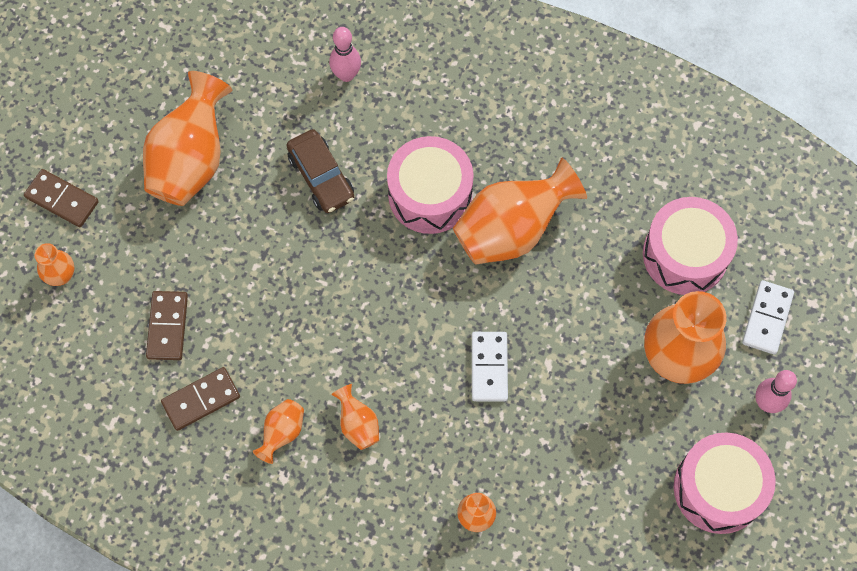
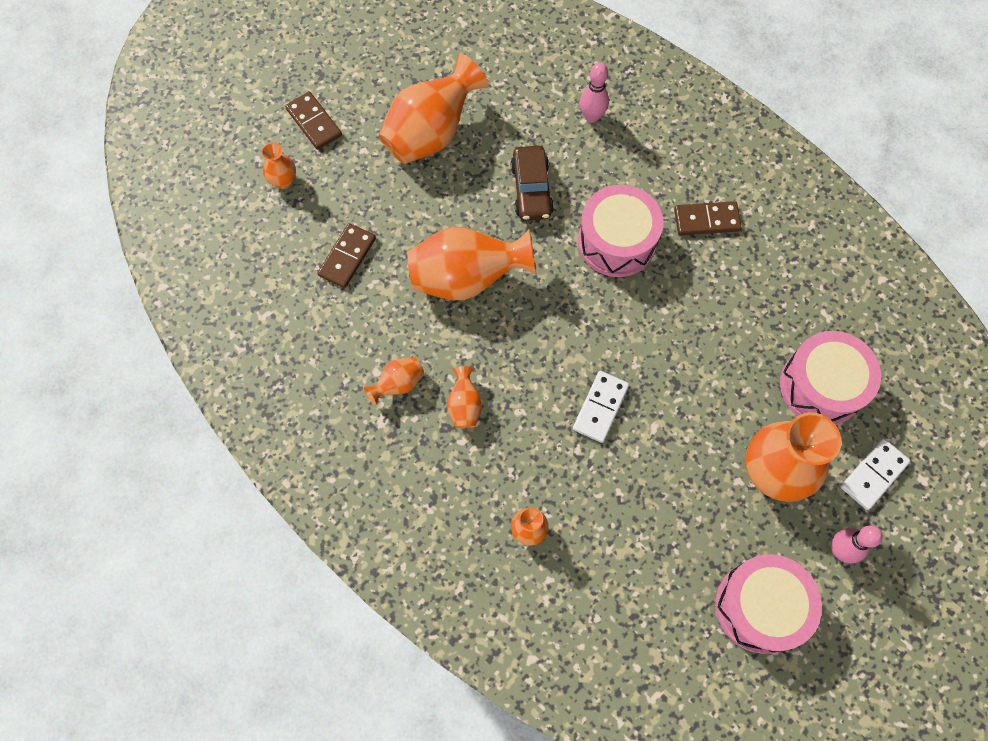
camera: 25 degrees right, 0 degrees up
brown domino [161,367,240,431] -> brown domino moved to [674,201,742,235]
orange vase [453,158,587,265] -> orange vase moved to [407,227,536,300]

